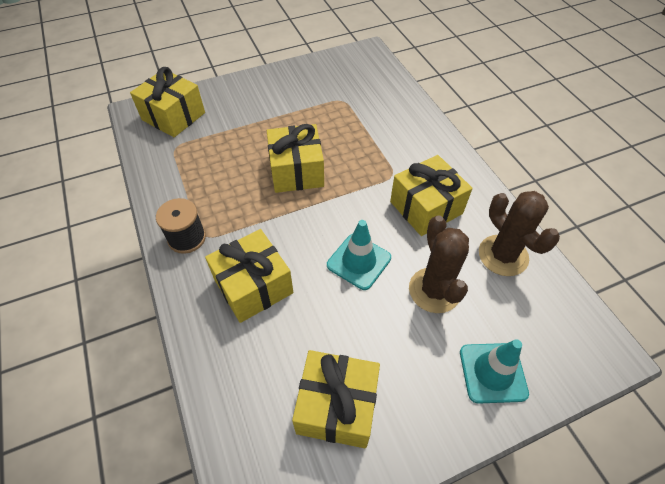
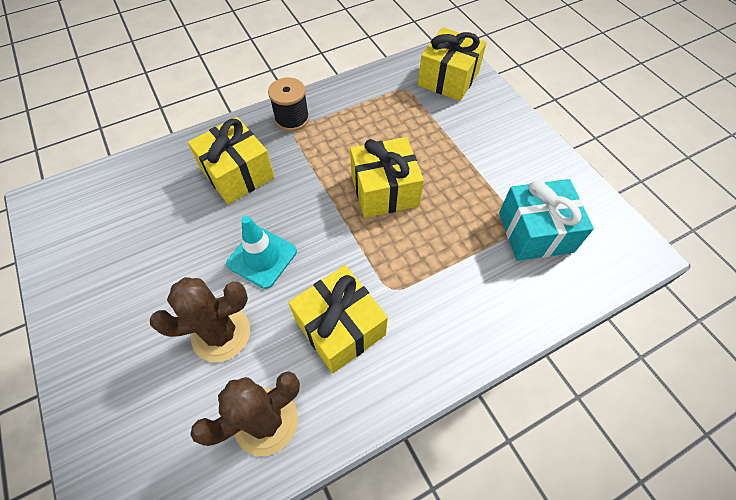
camera: 85 degrees right, 5 degrees up
yellow gift [292,350,380,448] -> none
turquoise traffic cone [460,339,529,404] -> none
none -> turquoise gift [499,179,594,261]

